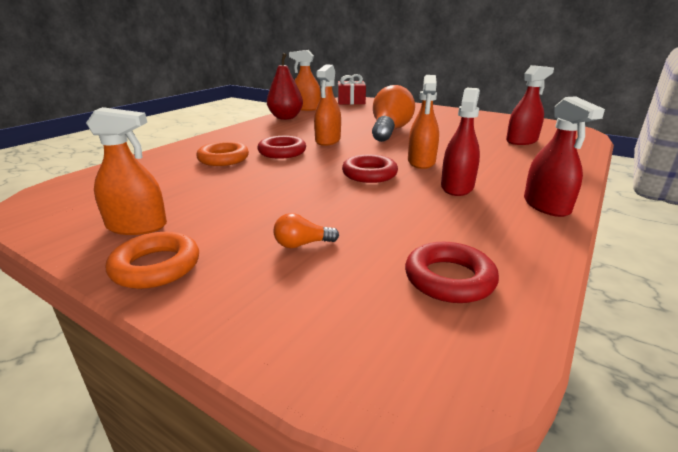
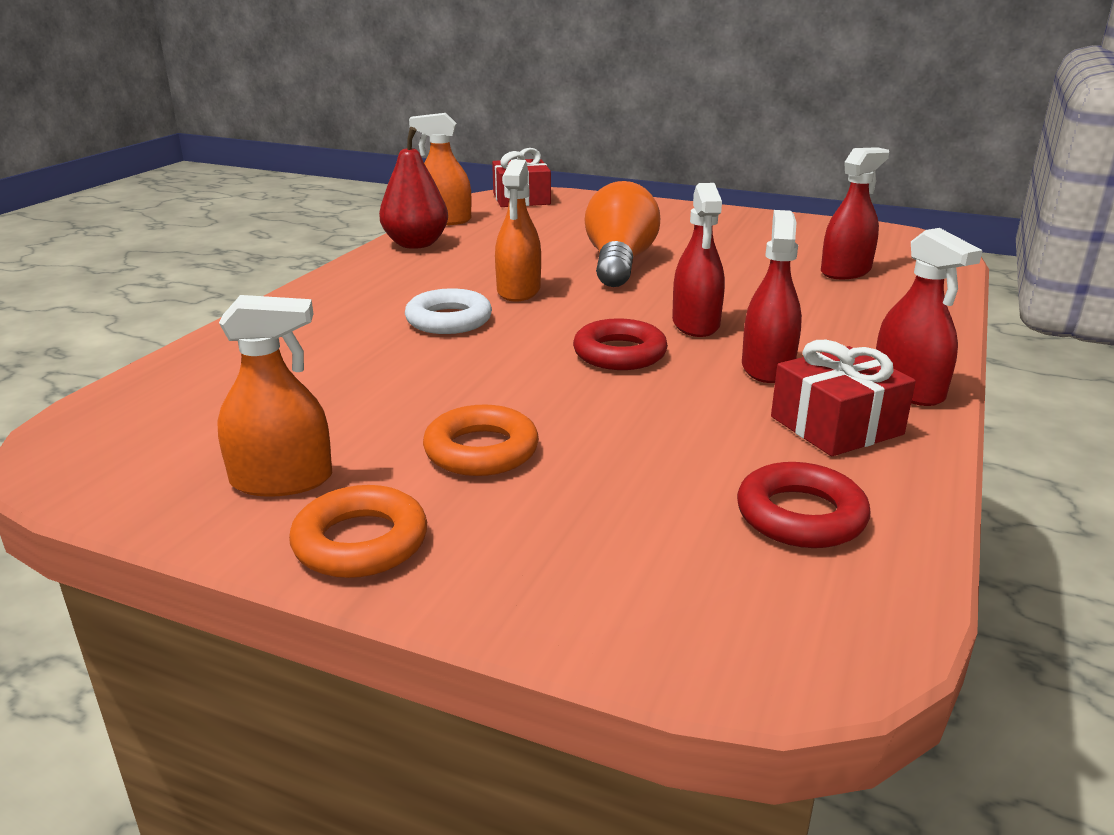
camera: 10 degrees left, 0 degrees up
orange ring [196,141,249,166] -> orange ring moved to [423,405,539,476]
red ring [257,136,306,159] -> white ring [405,288,492,334]
orange light bulb [273,213,339,248] -> none
orange spray bottle [408,75,439,169] -> red spray bottle [672,183,725,337]
none -> red gift [771,340,916,456]

